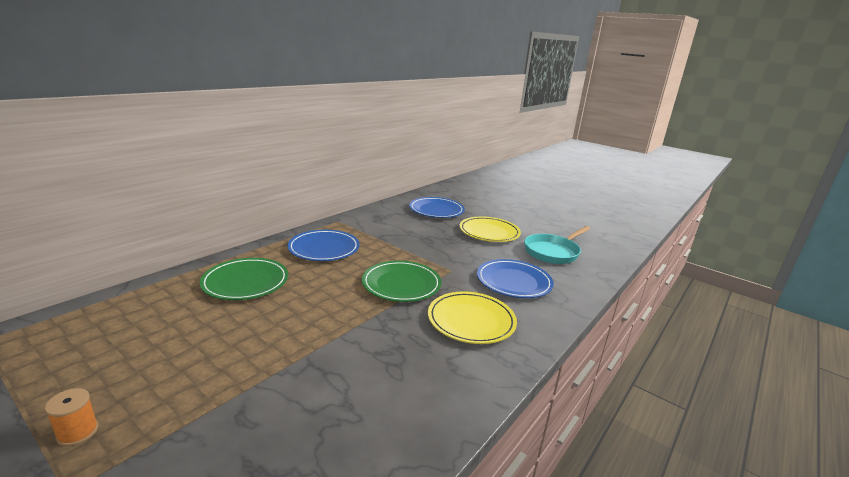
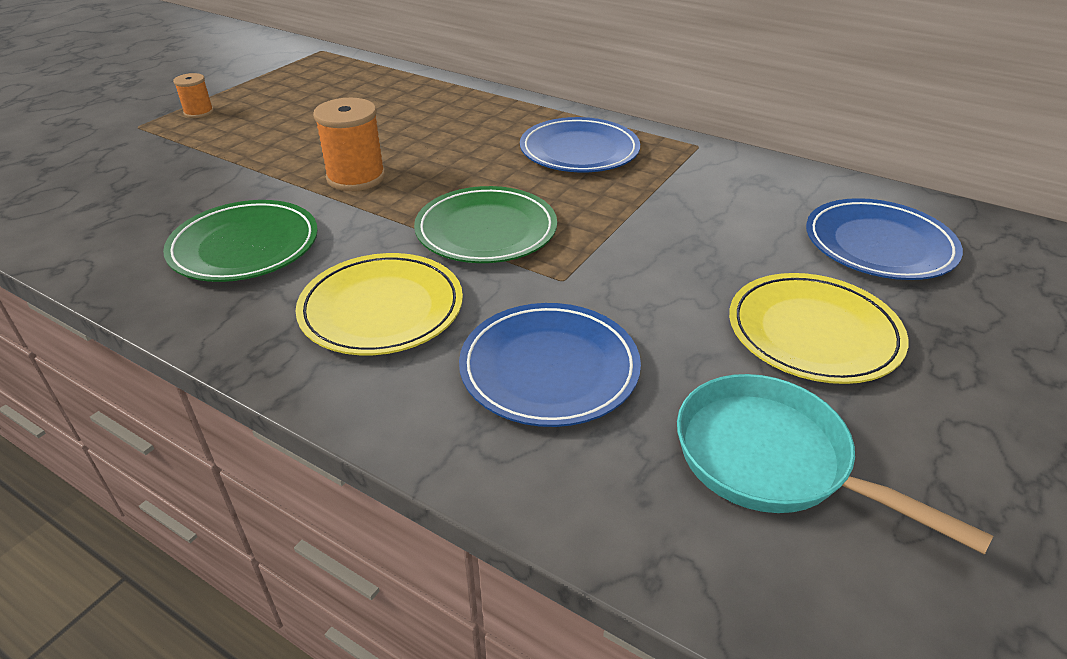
camera: 85 degrees right, 15 degrees up
green plate [200,258,288,300] -> green plate moved to [163,200,318,282]
none -> orange spool [313,98,385,191]

